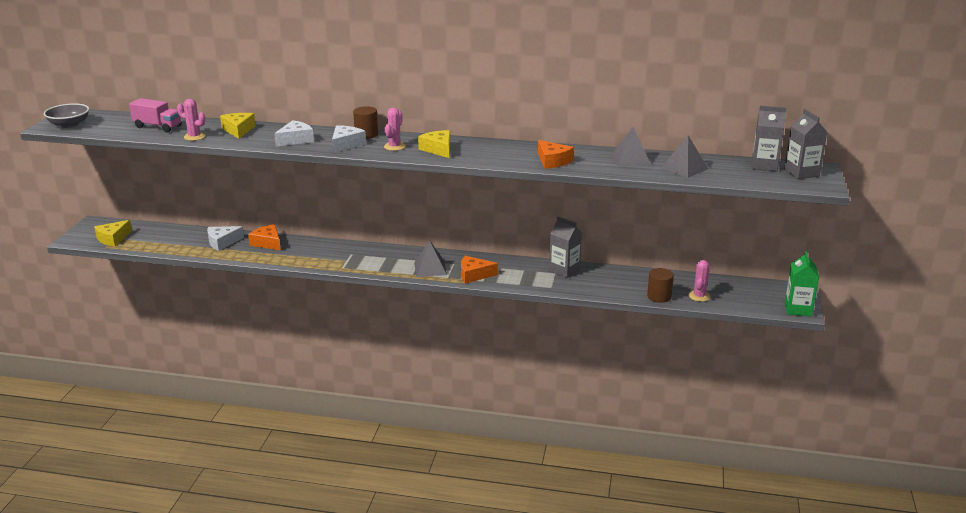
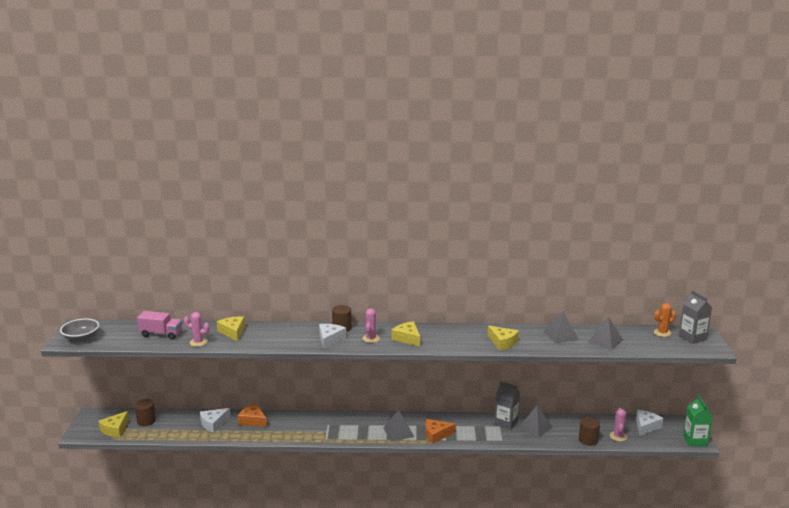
camera: 10 degrees left, 5 degrees down
white cheese [274,120,314,146] -> white cheese moved to [636,410,664,436]
orange cheese [538,140,574,169] -> yellow cheese [487,326,519,350]
grey carton [752,106,786,171] -> orange cactus [654,303,676,337]
none -> brown cylinder [135,399,156,426]
none -> grey pyramid [518,406,552,438]

